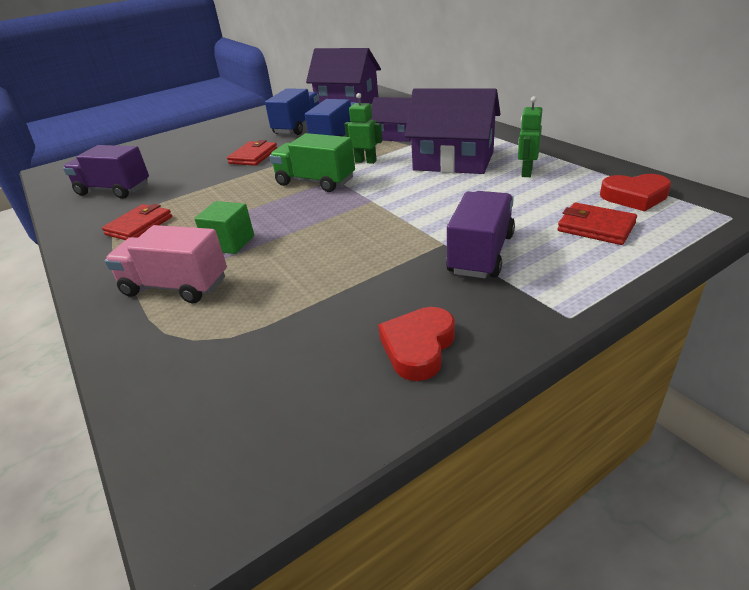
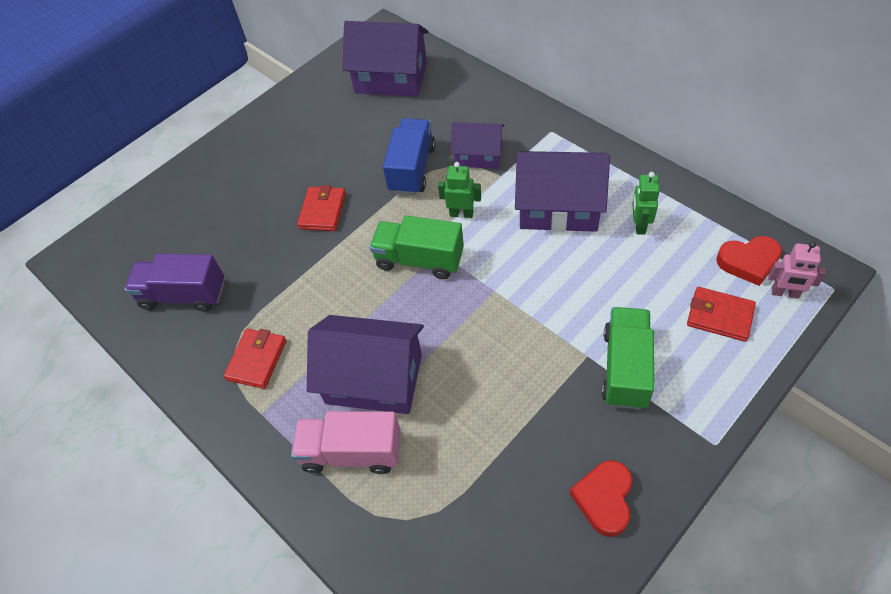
camera: 10 degrees left, 20 degrees up
green cube [194,201,254,254] -> purple house [307,315,424,414]
blue truck [265,88,319,135] -> none
purple truck [446,191,515,279] -> green truck [602,307,654,410]
none -> pink robot [769,241,826,299]

